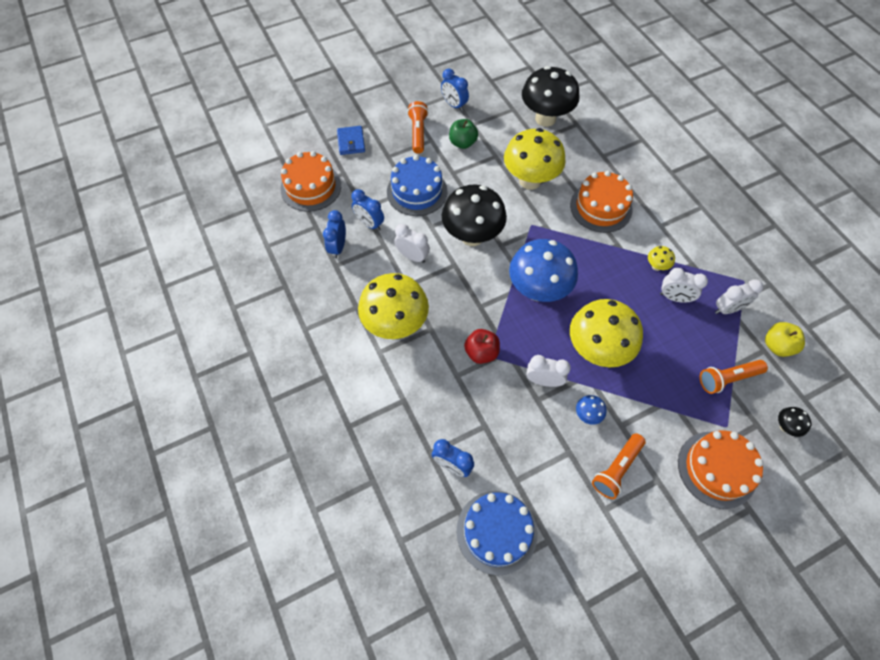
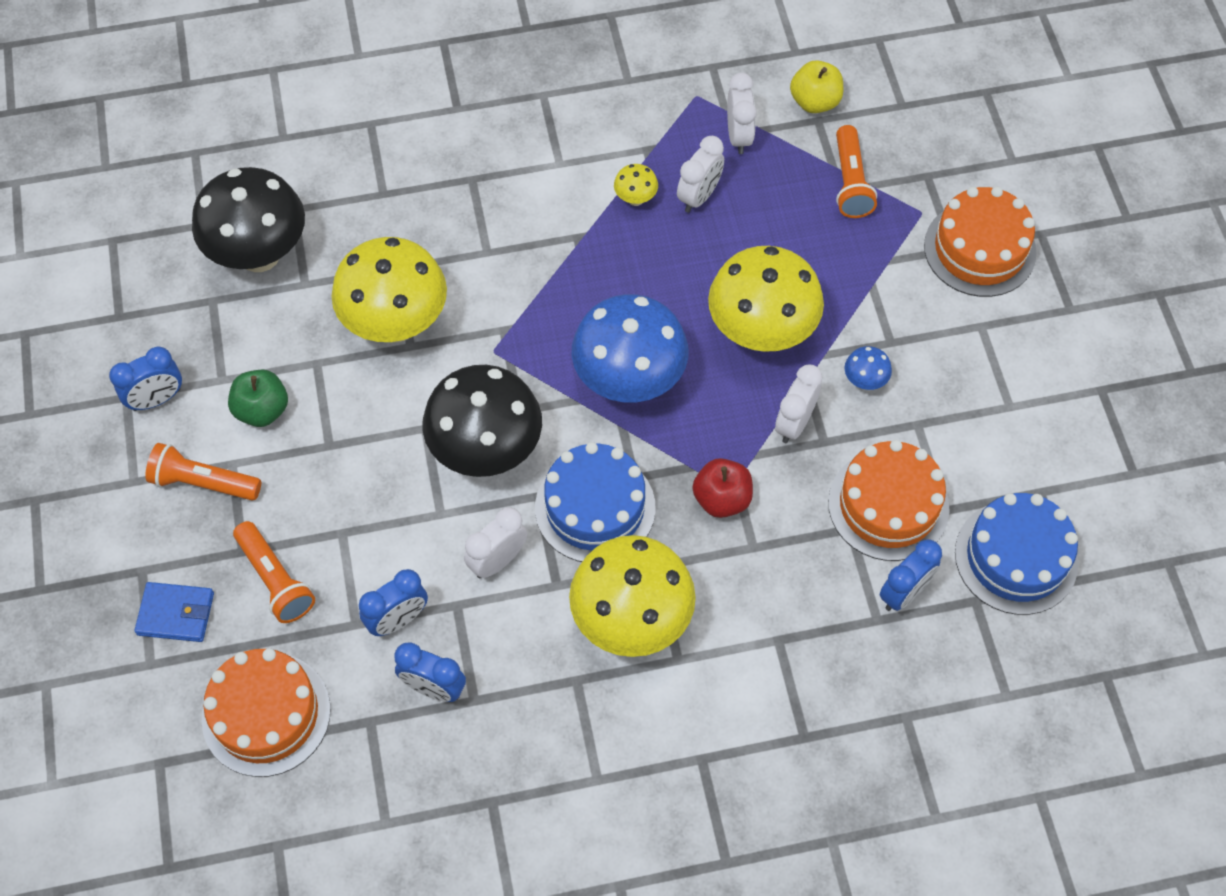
camera: 75 degrees left, 0 degrees up
blue cake [387,155,448,216] -> blue cake moved to [535,442,656,562]
orange cake [570,171,633,233] -> orange cake moved to [828,440,950,561]
orange flashlight [592,433,645,499] -> orange flashlight moved to [233,521,315,623]
black mushroom [778,407,811,437] -> none

